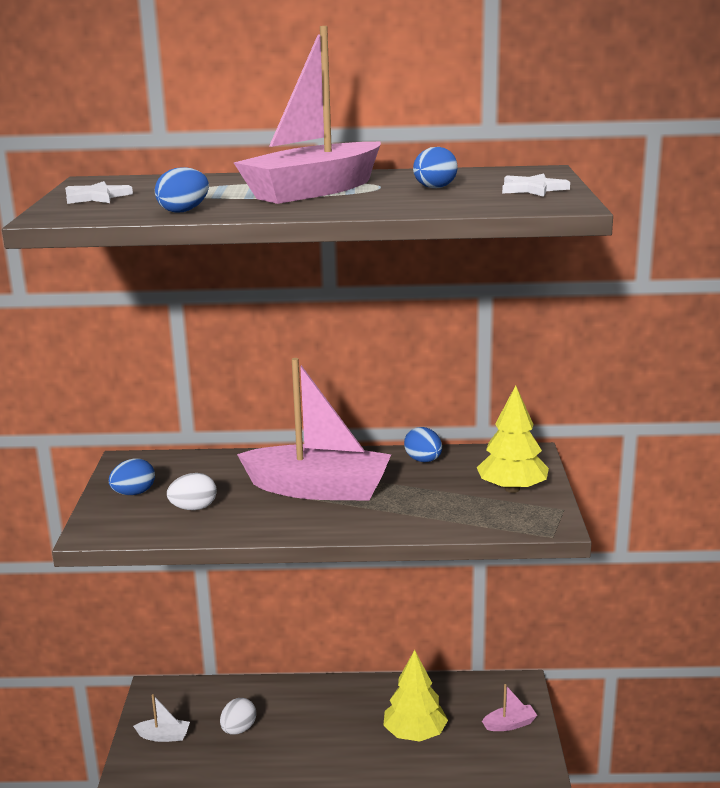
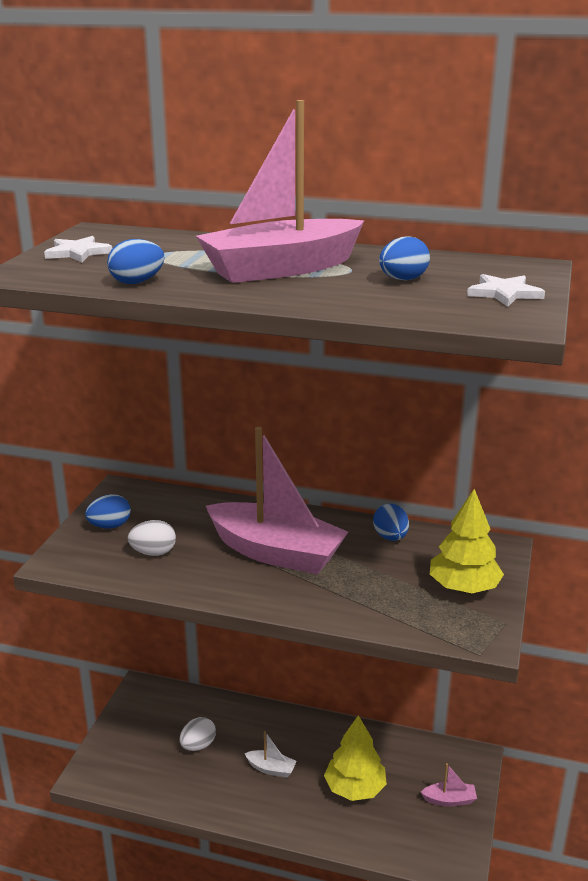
camera: 15 degrees right, 5 degrees up
white boat [133,694,190,742] -> white boat moved to [244,731,297,778]

